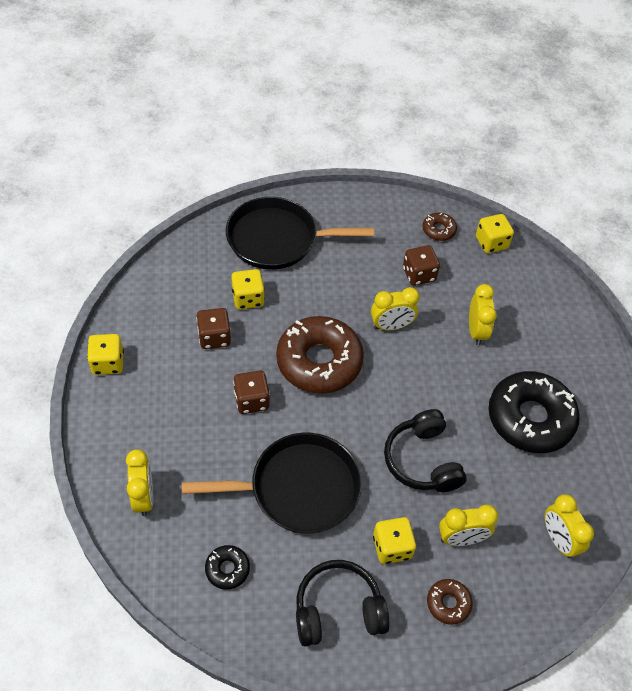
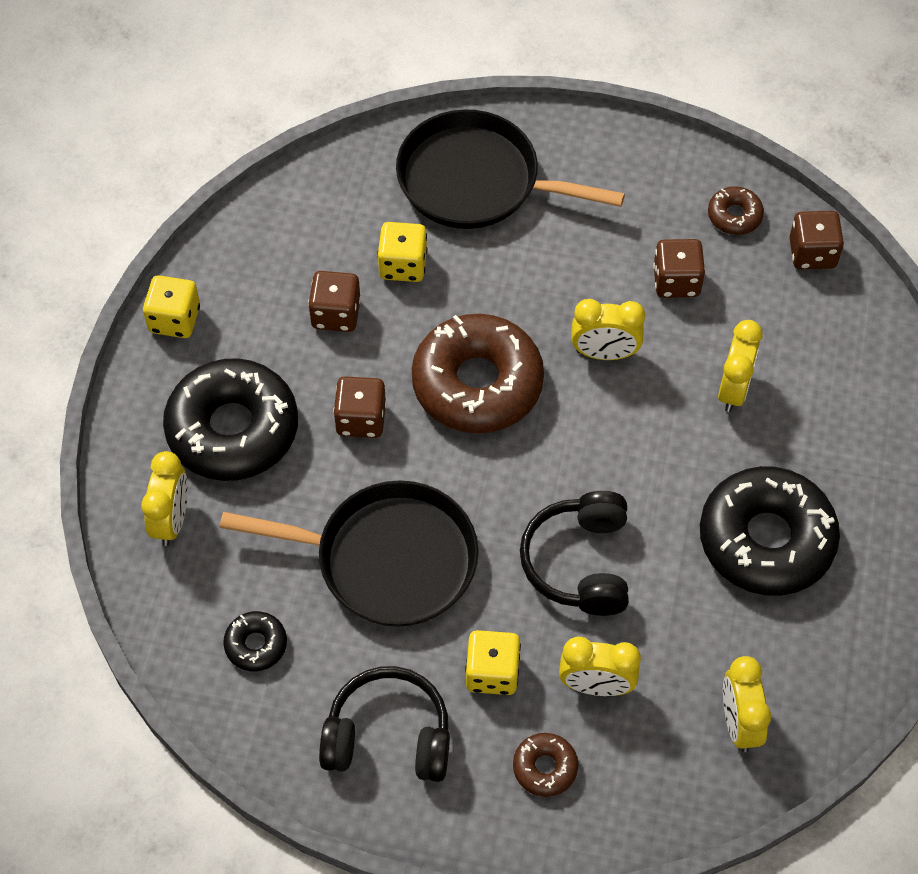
camera: 20 degrees right, 5 degrees up
yellow dice [476,214,514,253] -> brown dice [789,211,844,270]
none -> black donut [163,358,298,481]

